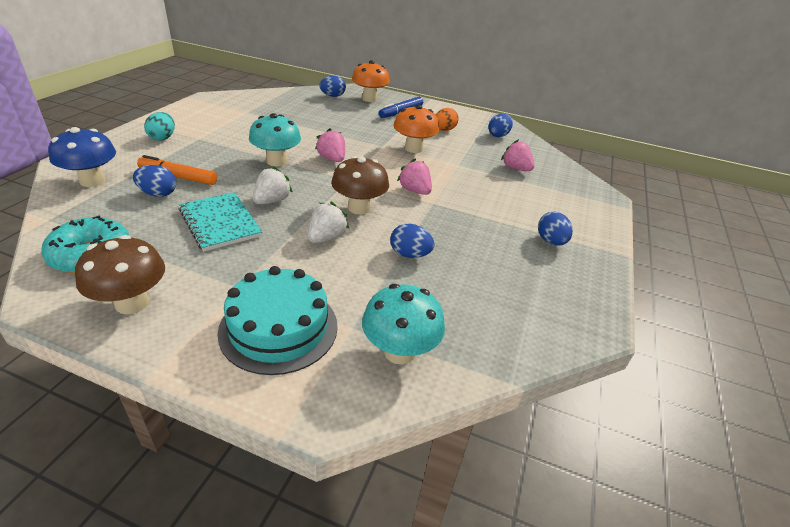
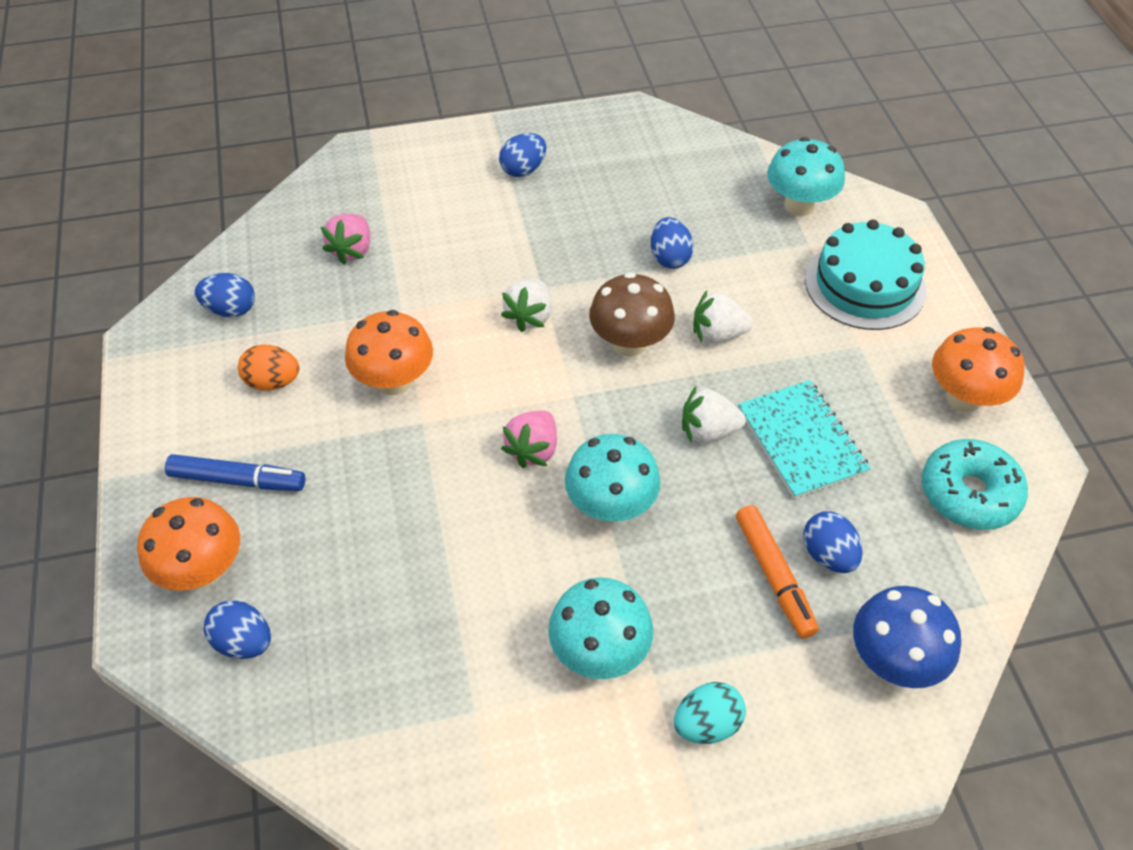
camera: 120 degrees left, 15 degrees up
brown mushroom [75,235,165,314] -> orange mushroom [932,327,1024,412]
turquoise notebook [179,192,262,252] -> turquoise notebook turned 45 degrees counterclockwise [738,380,871,499]
pink strawberry [397,158,432,195] -> white strawberry [501,279,552,332]
none -> turquoise mushroom [548,577,653,679]

